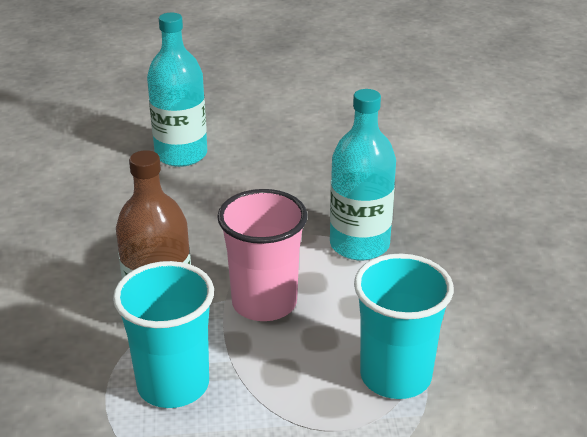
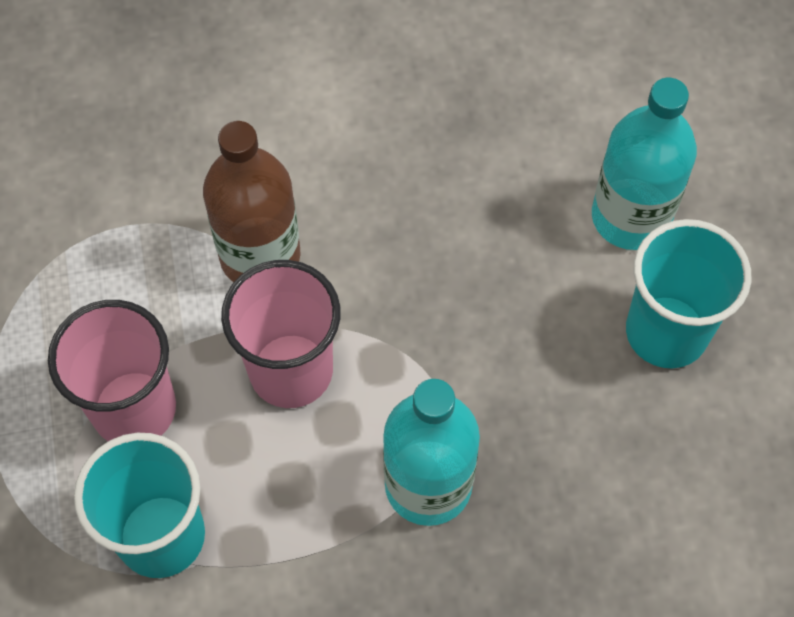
camera: 85 degrees right, 30 degrees up
turquoise cup [113,261,214,408] -> turquoise cup moved to [626,219,752,368]
none -> pink cup [48,300,176,441]

